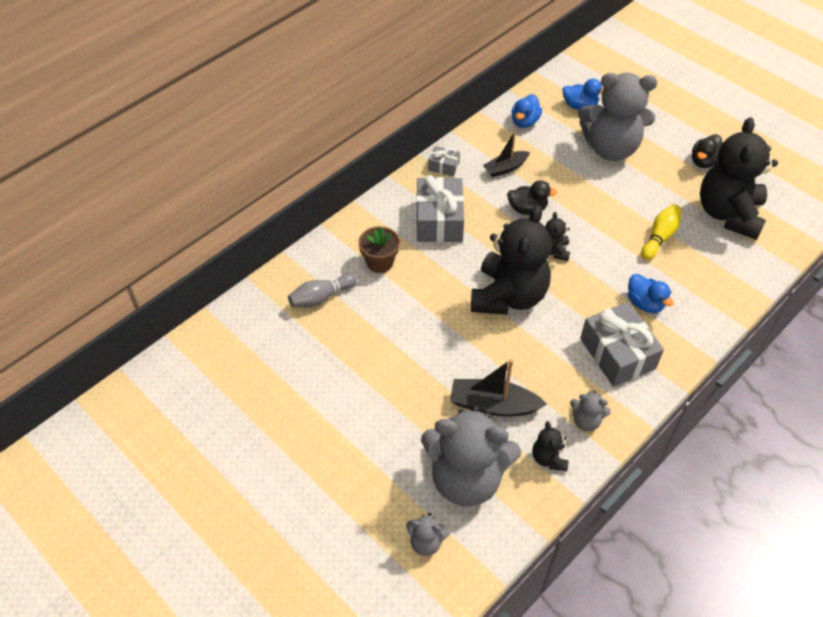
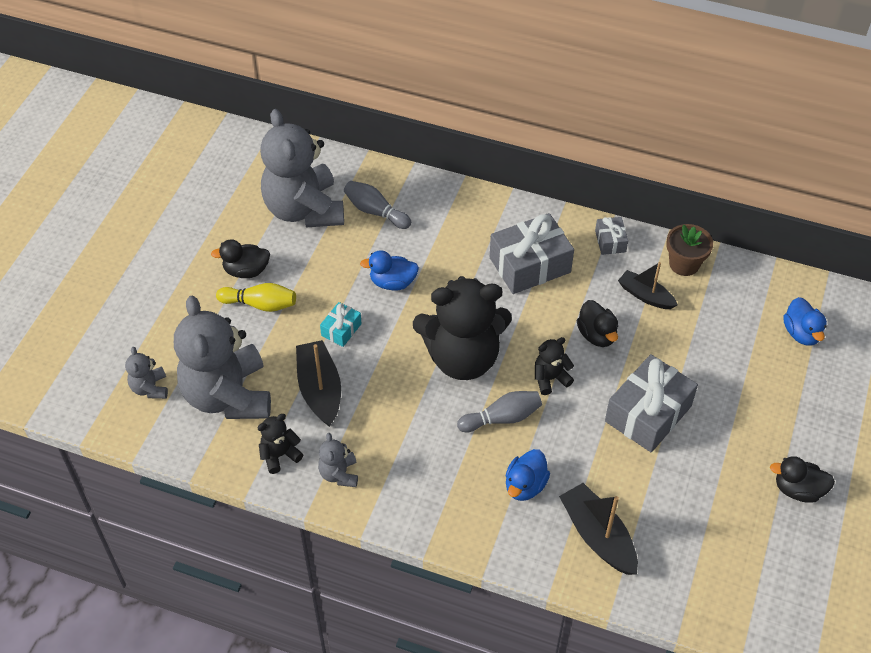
camera: 65 degrees right, 0 degrees up
brown flower pot [358,226,400,273] -> brown flower pot moved to [666,224,713,276]
blue duck [511,94,542,128] -> blue duck moved to [360,250,419,291]
grey teddy bear [578,73,657,161] -> grey teddy bear moved to [260,109,344,227]
grey gift [580,302,664,387] -> grey gift moved to [605,354,698,452]
yellow bowling pin [641,204,682,260] -> yellow bowling pin moved to [216,283,296,312]
black teddy bear [700,117,778,240] -> none
none -> black duck [211,239,270,278]
none -> turquoise gift [320,302,362,347]
none -> grey bowling pin [457,391,542,432]
none -> black boat [559,483,638,575]

